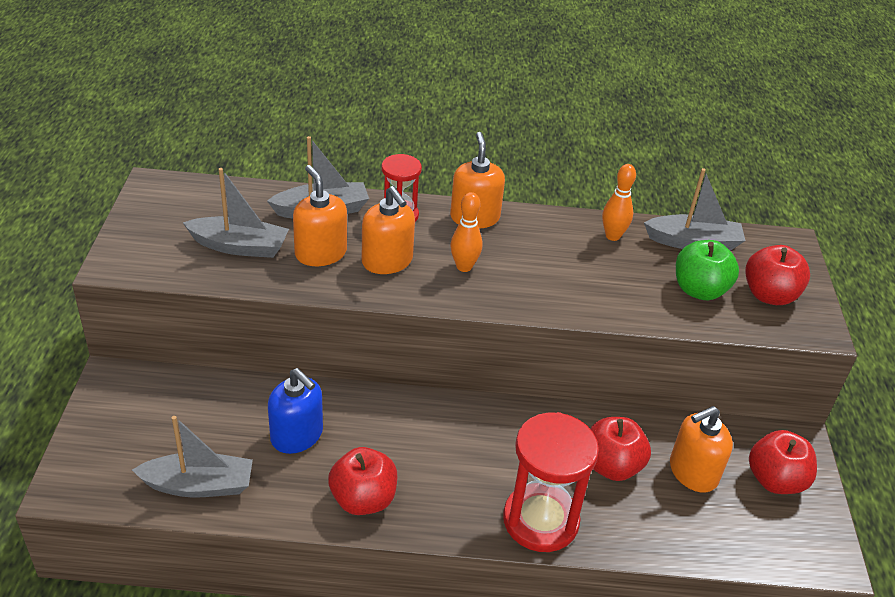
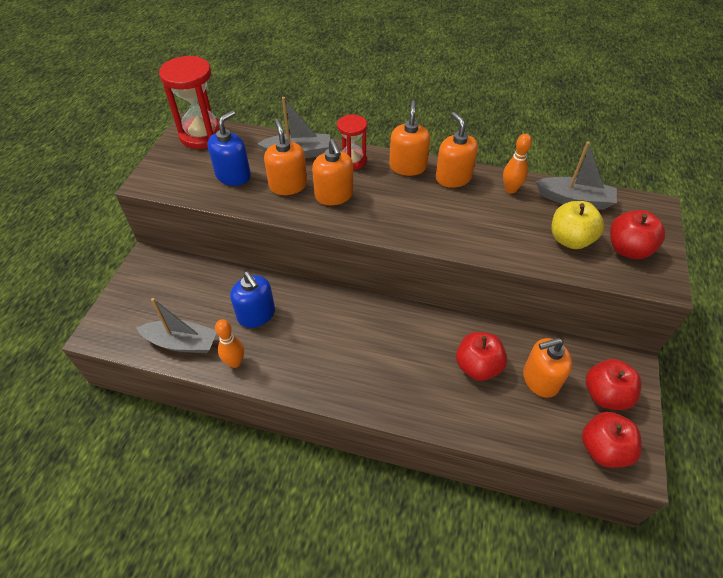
camera: 15 degrees right, 10 degrees up
grey boat [183,168,289,258] -> blue soap dispenser [208,111,251,186]
red apple [328,447,398,515] -> red apple moved to [582,412,642,468]
orange bowling pin [450,192,482,272] -> orange bowling pin moved to [215,319,244,368]
red hourglass [503,412,599,552] -> red hourglass moved to [159,56,220,149]
green apple [676,240,739,300] -> yellow apple [551,201,604,249]
none -> orange soap dispenser [436,112,478,188]

